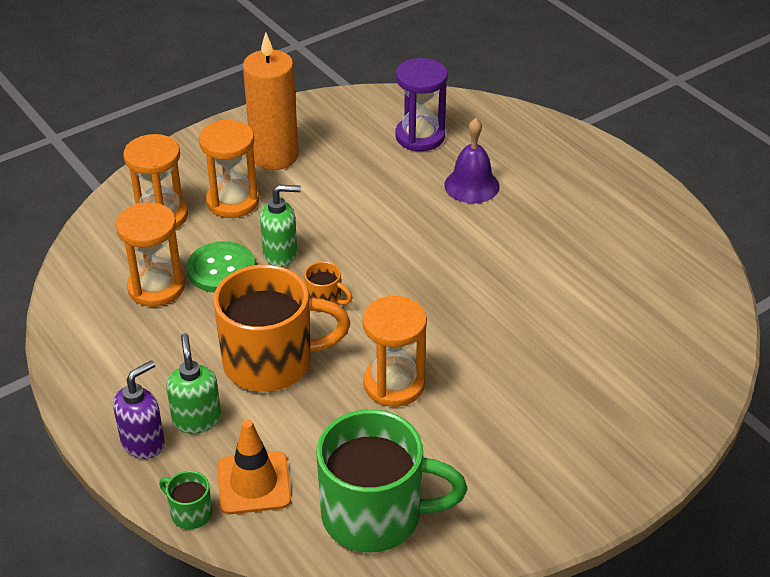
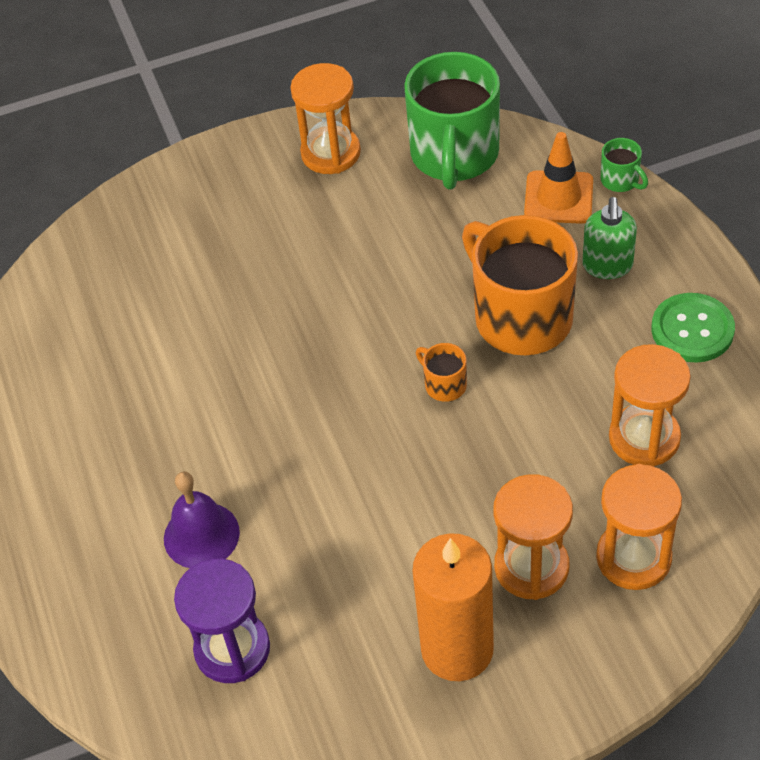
camera: 160 degrees left, 10 degrees up
purple soap dispenser [113,360,165,459] -> none
green button [187,241,255,293] -> green button moved to [651,293,735,363]
orange mug [213,265,350,392] -> orange mug turned 45 degrees clockwise [462,215,578,355]
green soap dispenser [260,185,301,267] -> none
green mug [317,409,467,552] -> green mug turned 105 degrees counterclockwise [404,52,500,189]
orange hourglass [362,296,427,407] -> orange hourglass moved to [290,63,361,174]

